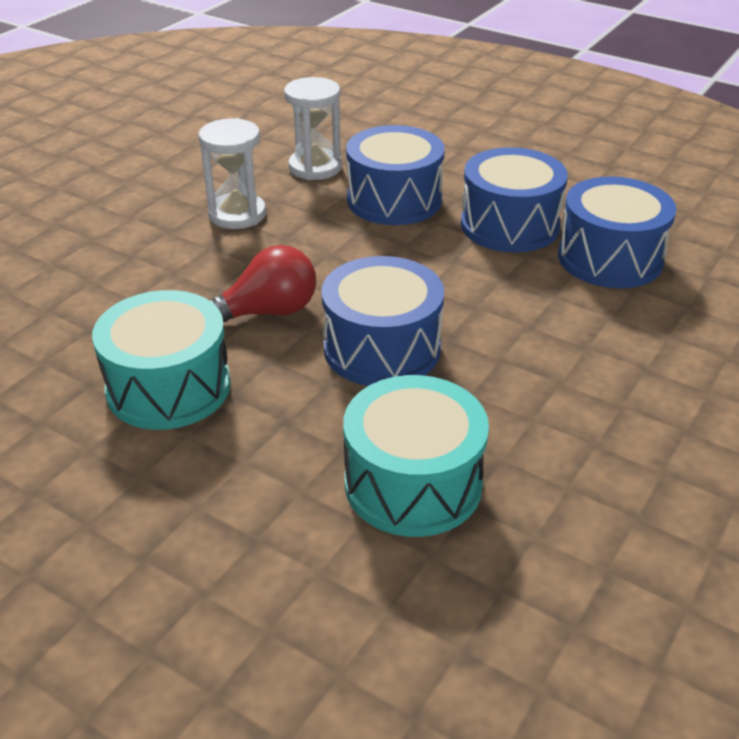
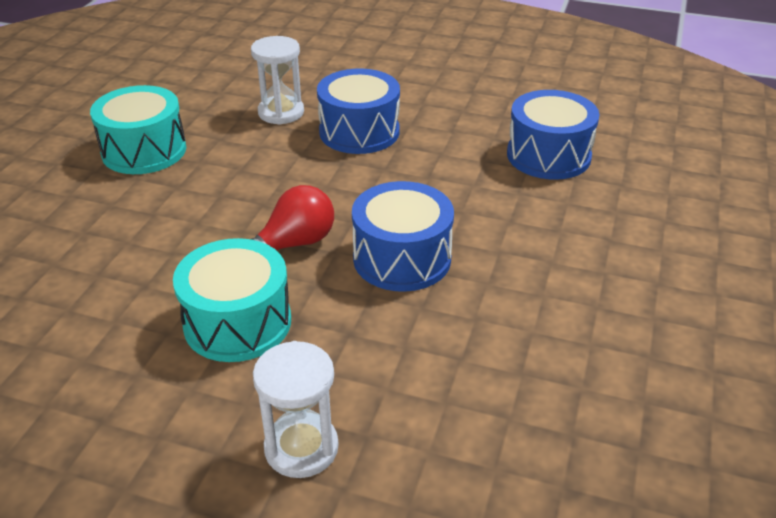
camera: 15 degrees left, 0 degrees up
white hourglass [198,118,266,229] -> white hourglass moved to [253,341,339,478]
turquoise drum [343,375,489,537] -> turquoise drum moved to [90,85,186,174]
blue drum [461,147,568,253] -> none

